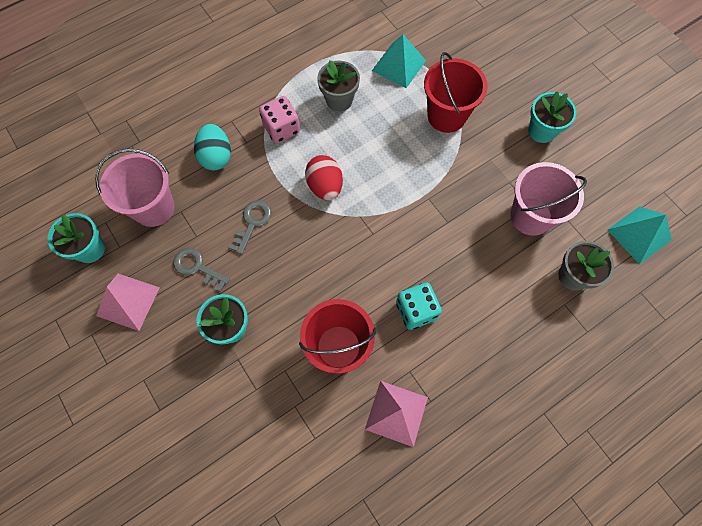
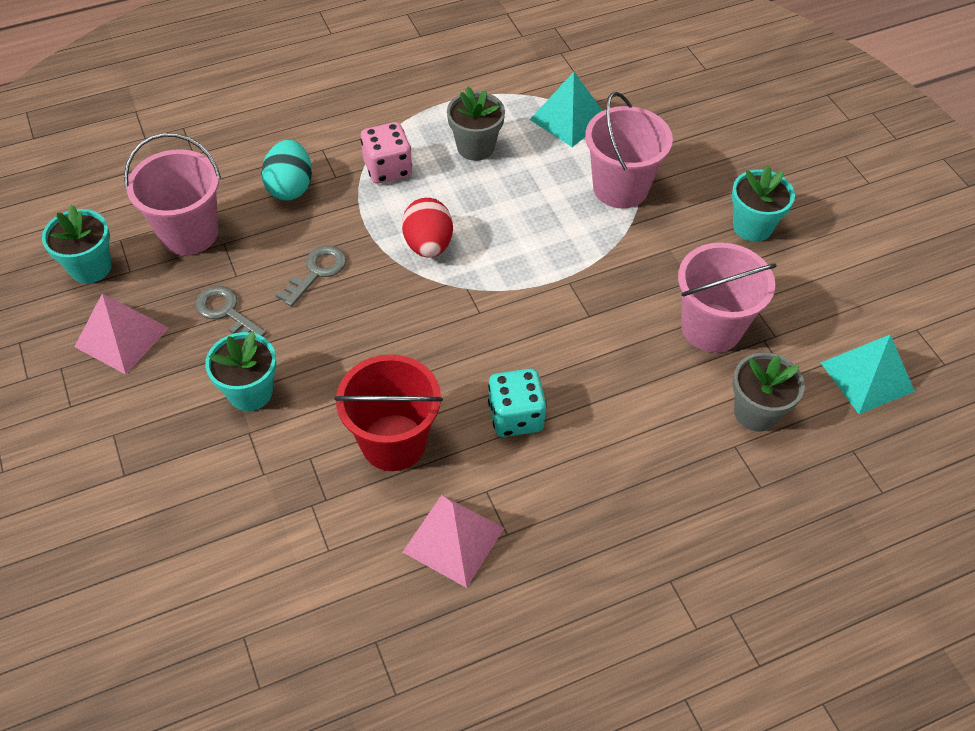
camera: 10 degrees right, 15 degrees down
red bucket [424,52,488,133] -> pink bucket [585,92,673,208]

